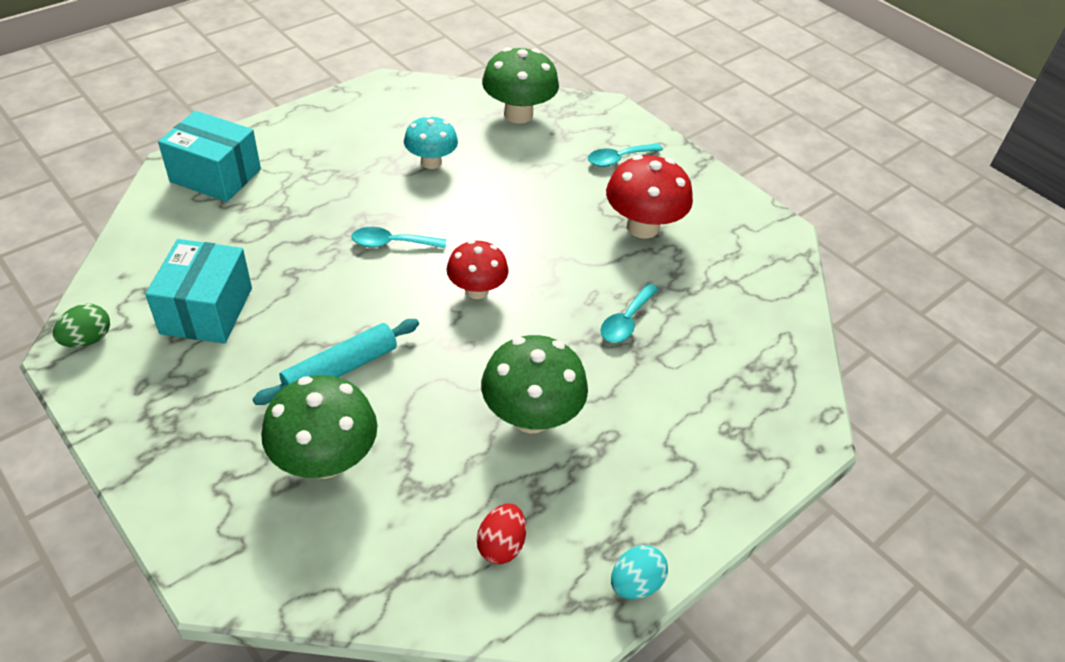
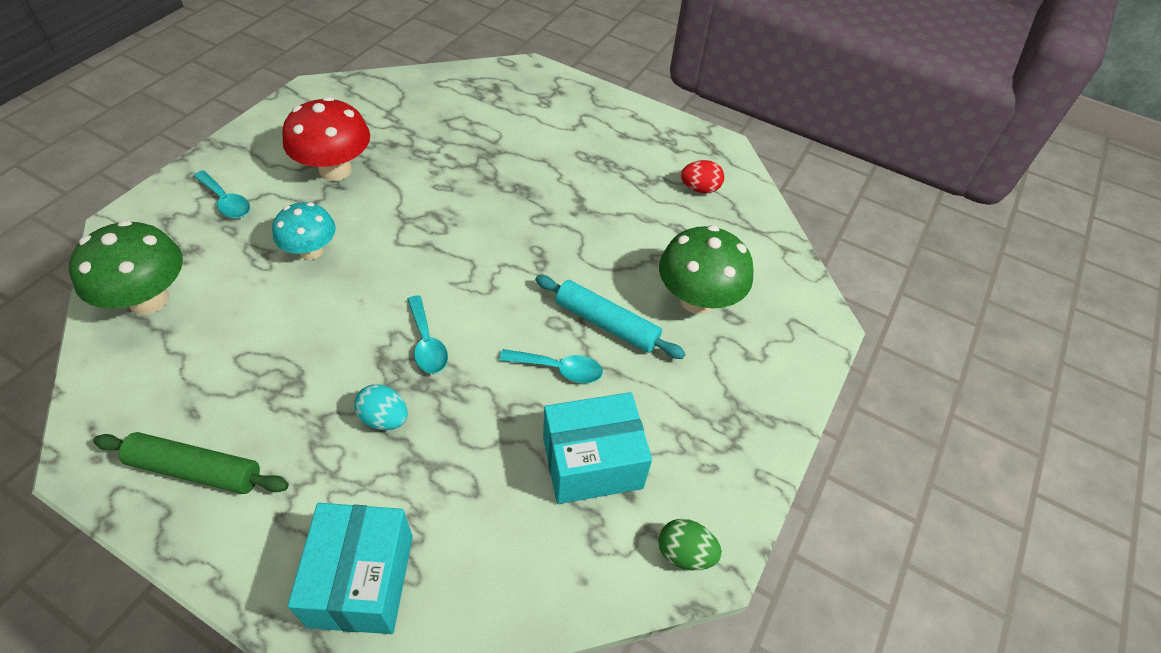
camera: 110 degrees left, 5 degrees up
turquoise mushroom [404,115,458,169] -> turquoise mushroom moved to [272,202,336,260]
red mushroom [446,240,509,299] -> none
green mushroom [481,335,588,434] -> none
turquoise spoon [601,283,659,343] -> turquoise spoon moved to [499,349,603,383]
turquoise egg [611,545,668,599] -> turquoise egg moved to [354,384,408,430]
none -> green rolling pin [93,432,289,494]

